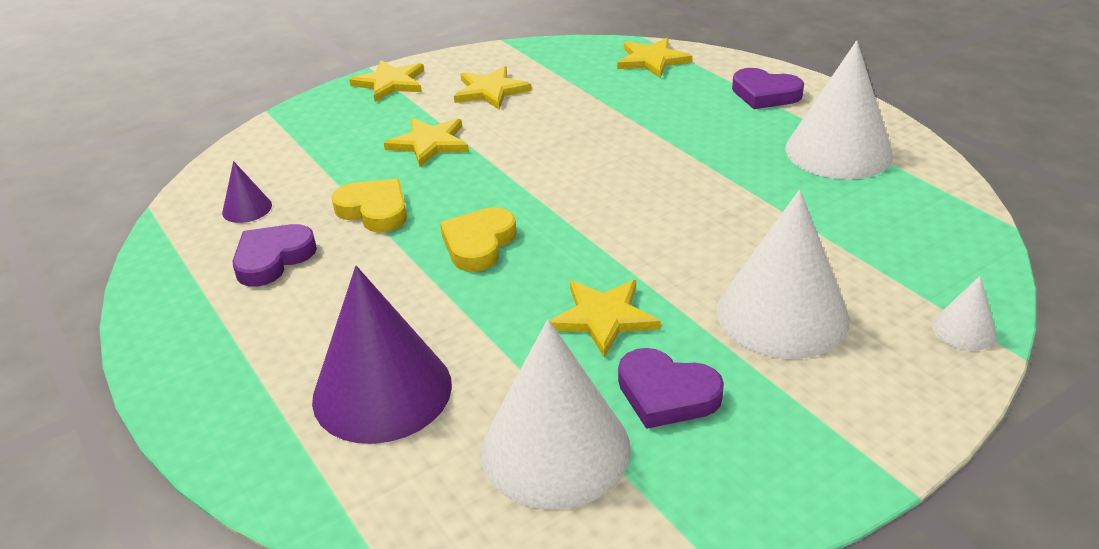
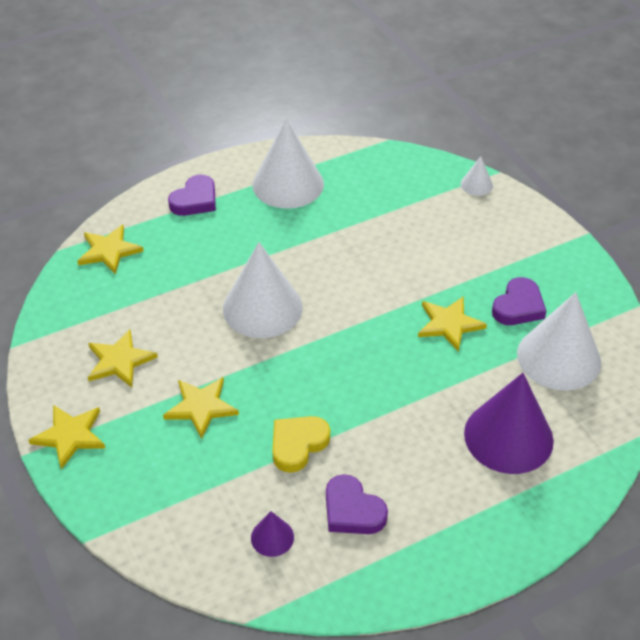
camera: 85 degrees left, 10 degrees up
yellow heart [440,207,517,272] -> none
white cone [716,190,850,359] -> white cone moved to [223,242,303,338]

